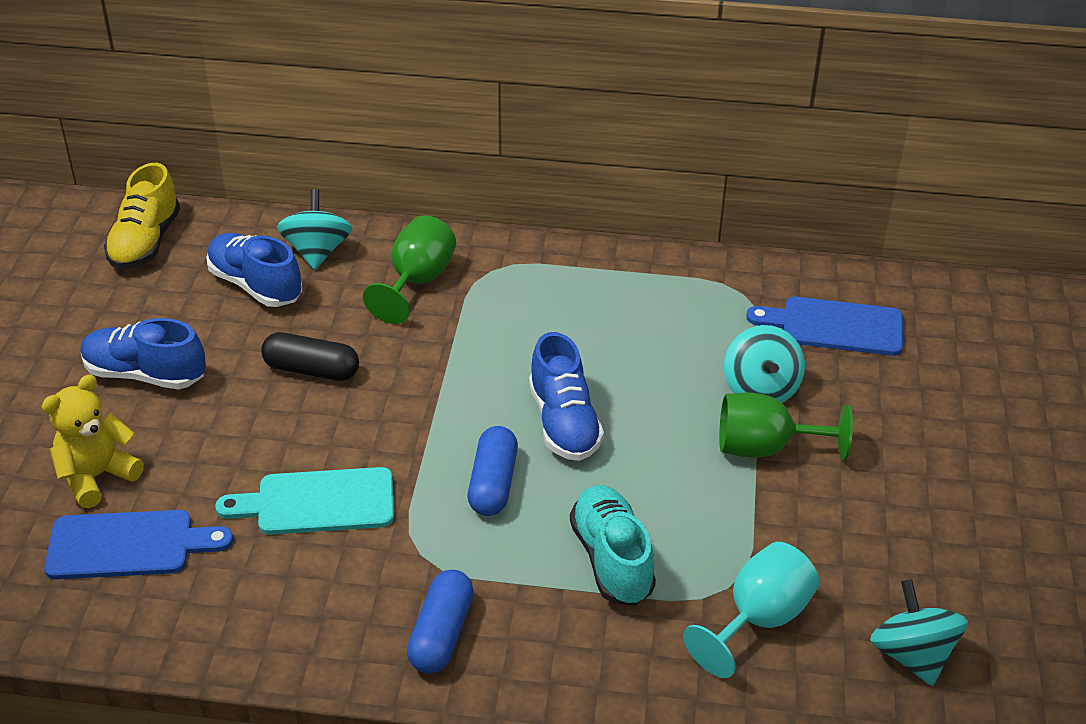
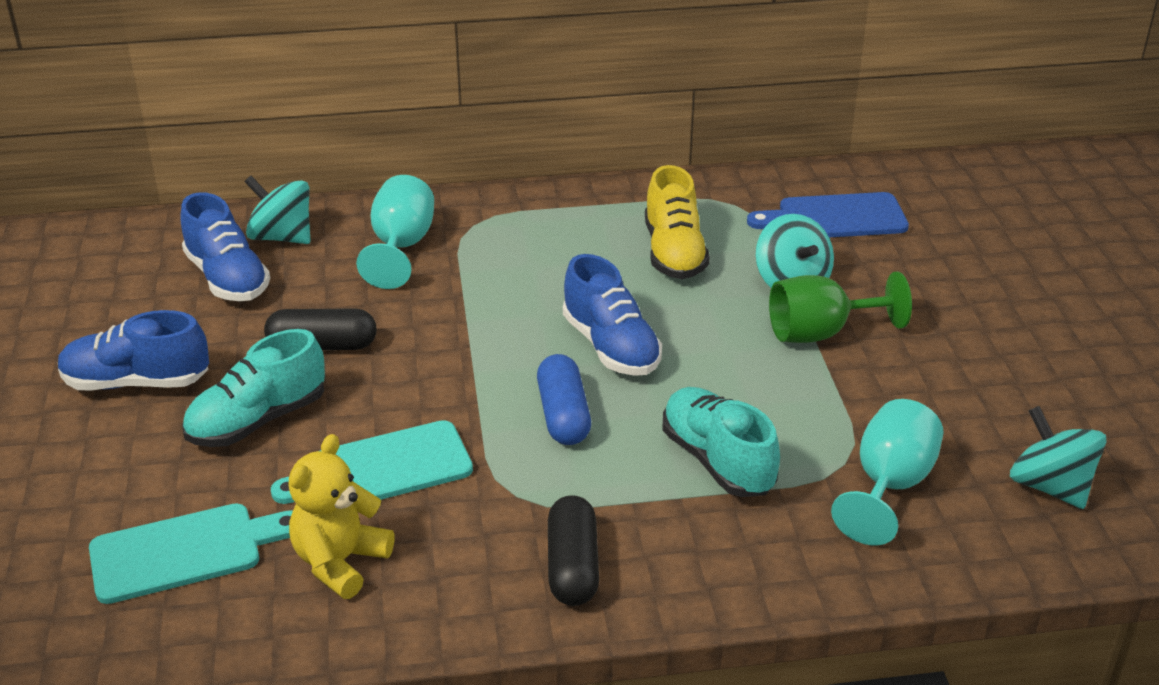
camera: 15 degrees left, 5 degrees down
yellow teddy bear [42,375,144,508] -> yellow teddy bear moved to [288,434,395,599]
blue cutting board [44,510,233,579] -> turquoise cutting board [89,503,293,604]
yellow shoe [104,163,180,269] -> yellow shoe moved to [645,165,710,279]
blue shoe [206,233,303,307] -> blue shoe turned 150 degrees counterclockwise [180,192,270,301]
turquoise spinning top [277,189,352,270] -> turquoise spinning top turned 45 degrees counterclockwise [244,176,311,244]
green goblet [363,215,456,324] -> turquoise goblet [356,175,434,289]
blue capsule [407,569,474,673] -> black capsule [548,495,599,606]
none -> turquoise shoe [182,329,325,447]

